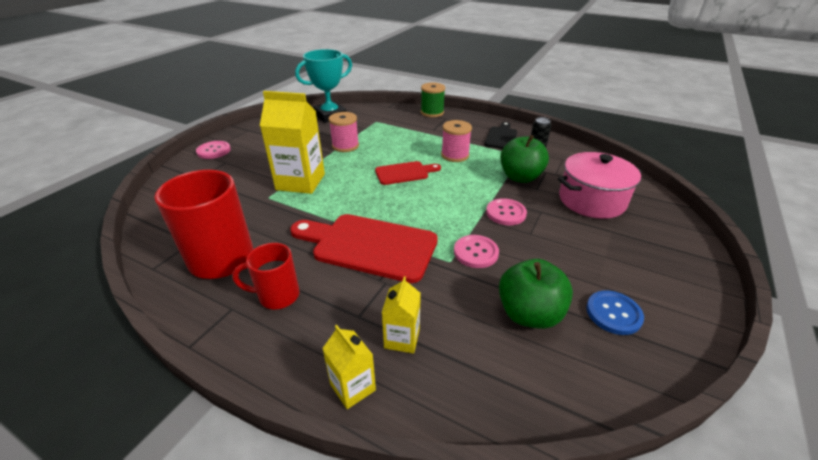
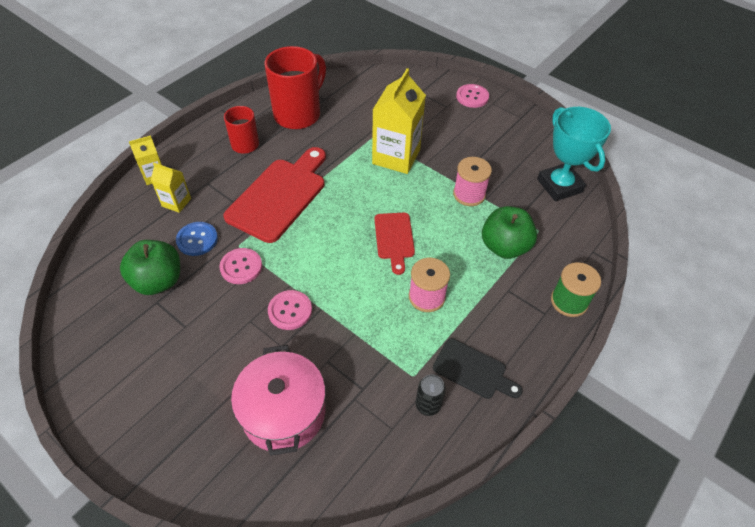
camera: 100 degrees right, 15 degrees up
green apple [500,135,549,183] -> green apple moved to [482,206,537,259]
blue button [586,291,644,335] -> blue button moved to [176,222,218,256]

